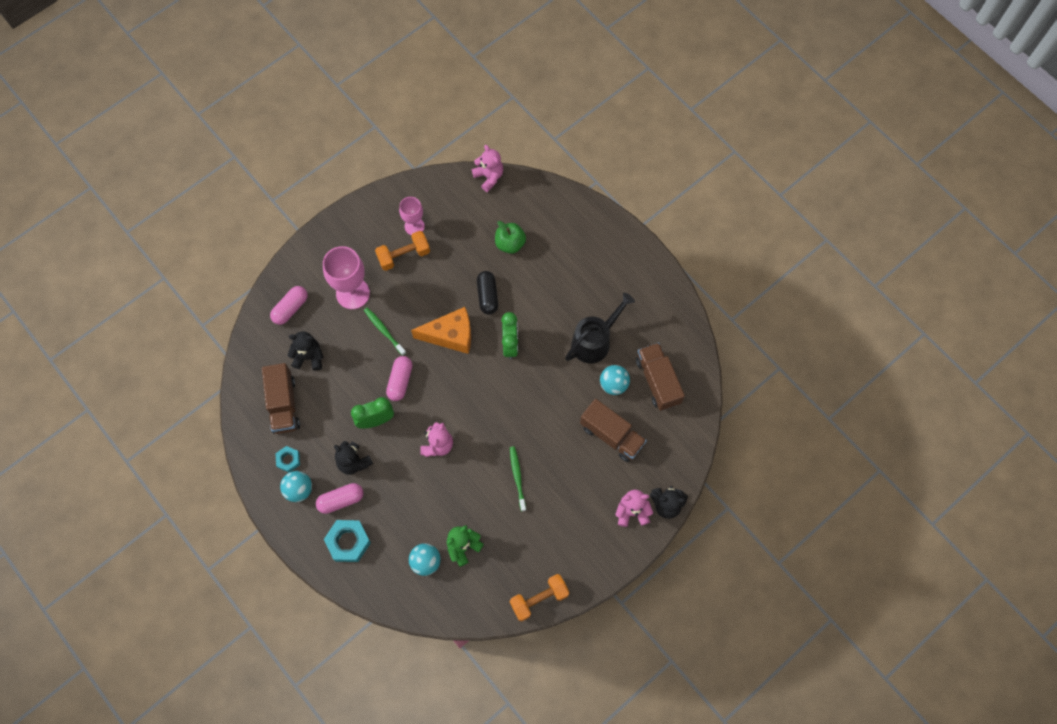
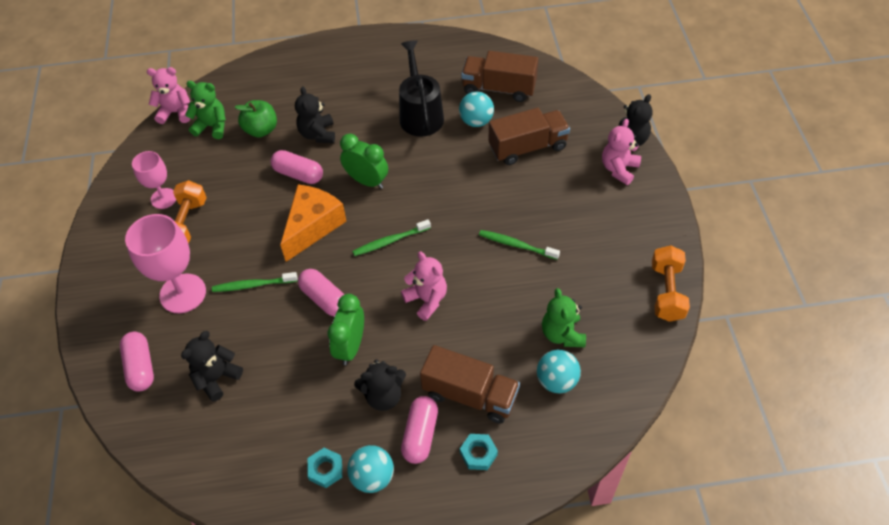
camera: 55 degrees left, 15 degrees down
brown truck [262,363,300,434] -> brown truck moved to [420,345,520,424]
turquoise nut [324,520,371,562] -> turquoise nut [460,434,498,470], size x0.58
black capsule [477,271,498,315] -> pink capsule [271,150,323,184]
none -> green teddy bear [185,81,226,139]
none -> black teddy bear [295,86,335,143]
none -> green toothbrush [352,219,431,256]

